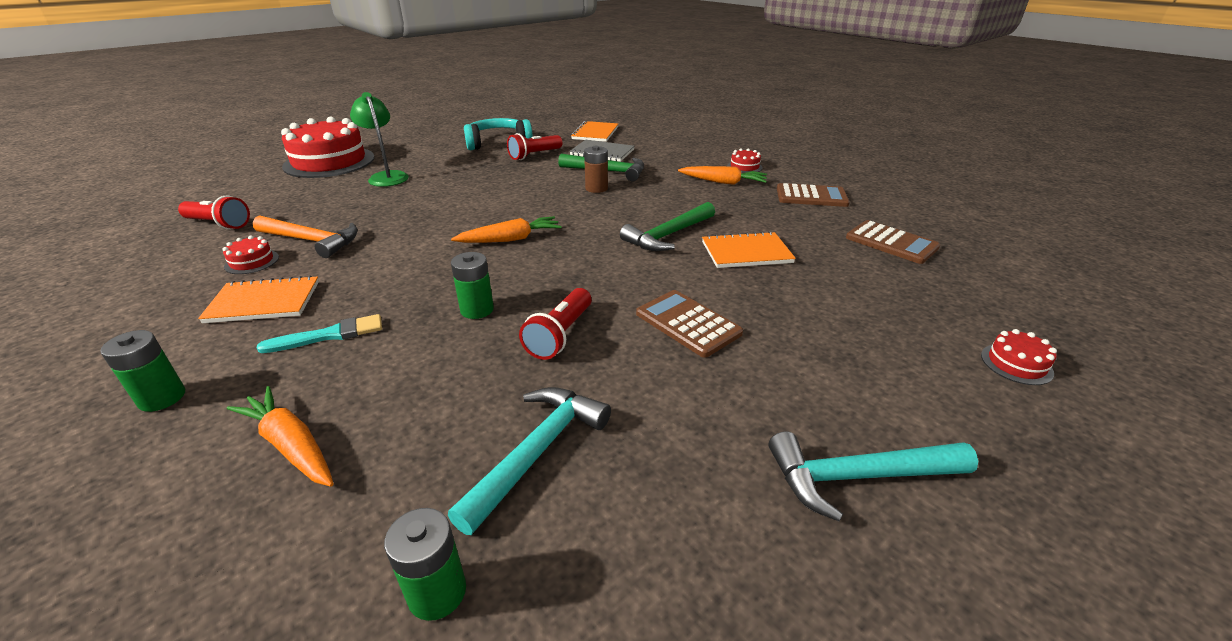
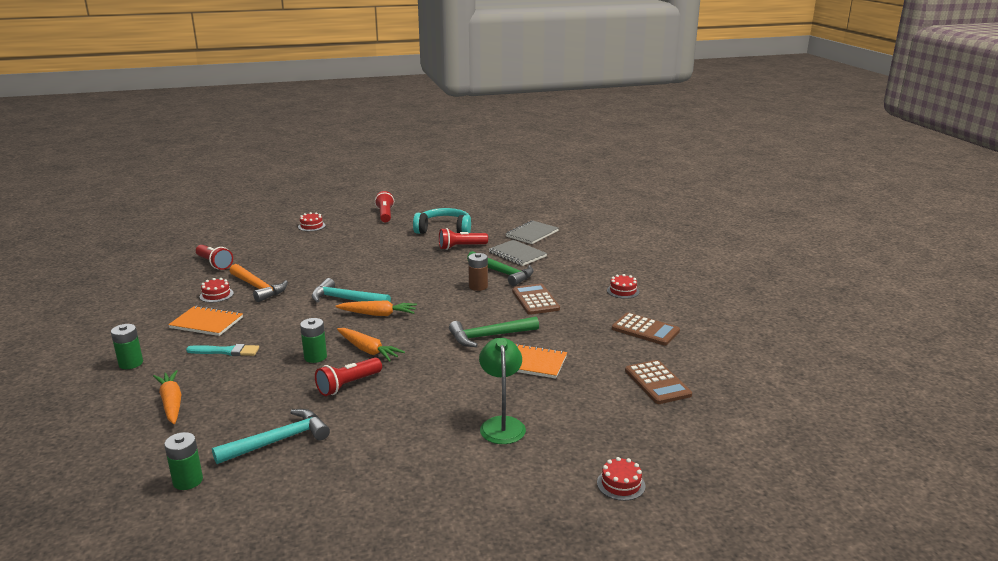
camera: 25 degrees right, 10 degrees down
red cake [281,116,375,178] -> red cake [298,212,325,231], size x0.40
green lamp [350,92,409,187] -> green lamp moved to [479,338,526,444]
orange notebook [571,121,618,142] -> grey notebook [506,220,559,244]
brown calculator [636,290,743,358] -> brown calculator moved to [512,284,560,315]
orange carrot [678,166,767,185] -> orange carrot moved to [337,328,405,361]
turquoise hammer [769,431,978,521] -> turquoise hammer moved to [312,278,391,303]
none -> red flashlight [375,191,394,222]

